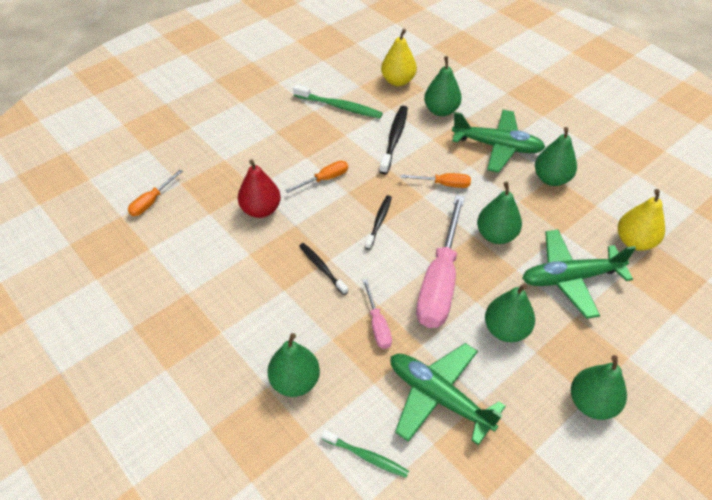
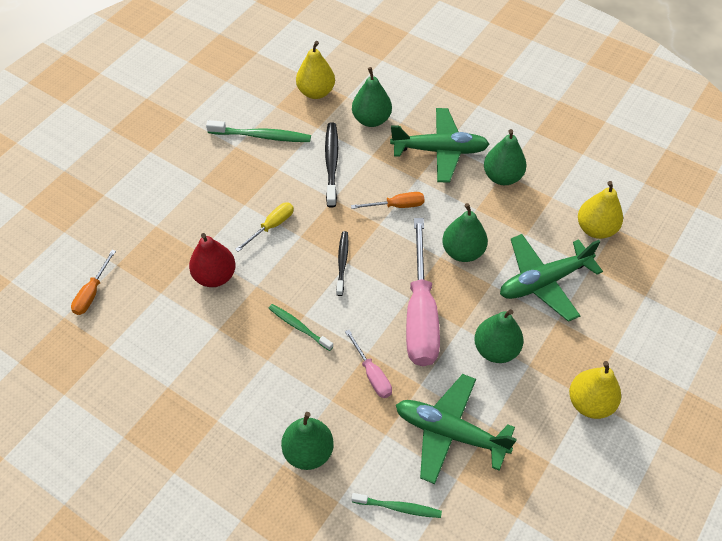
camera: 15 degrees left, 5 degrees up
orange screwdriver [285,161,348,193] -> yellow screwdriver [235,203,294,252]
black toothbrush [299,243,348,295] -> green toothbrush [268,304,334,351]
green pear [571,355,627,420] -> yellow pear [569,361,621,419]

